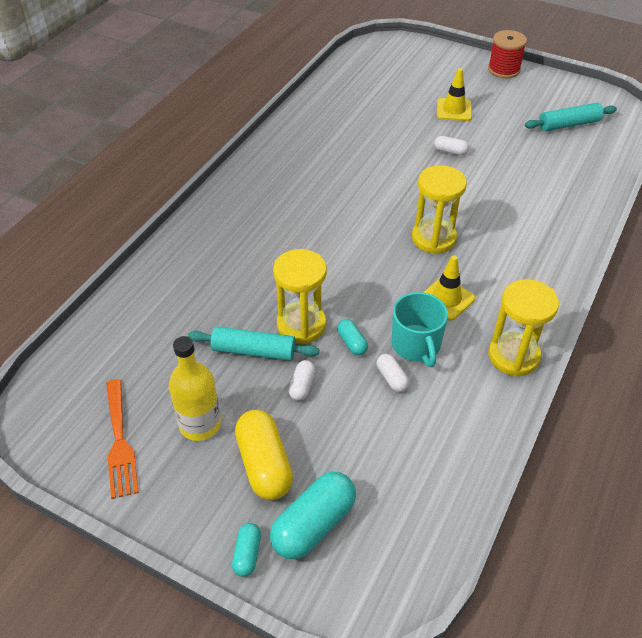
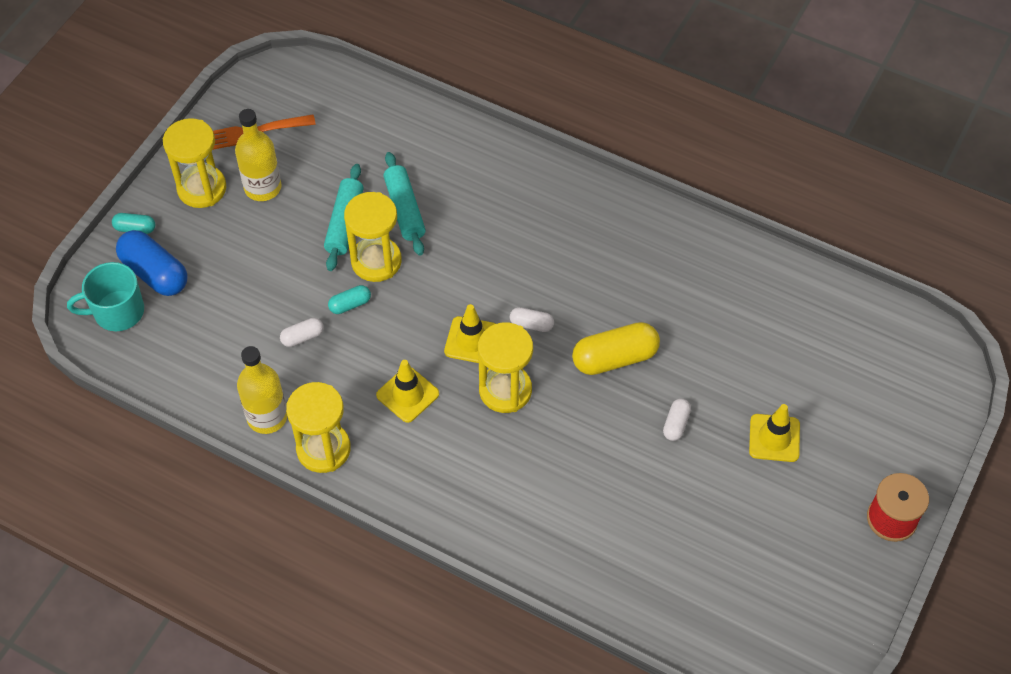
camera: 90 degrees right, 10 degrees up
yellow capsule [235,410,293,500] -> yellow capsule moved to [572,322,660,375]
turquoise capsule [270,472,356,559] -> blue capsule [116,230,188,296]
white capsule [289,360,316,401] -> white capsule moved to [510,307,554,332]
turquoise mug [392,292,448,367] -> turquoise mug moved to [67,262,144,331]
turquoise rolling pin [525,103,617,131] -> turquoise rolling pin moved to [383,152,426,256]
none -> yellow hourglass [163,118,226,208]
none -> yellow bottle [237,346,287,434]
none -> yellow traffic cone [444,304,496,363]

